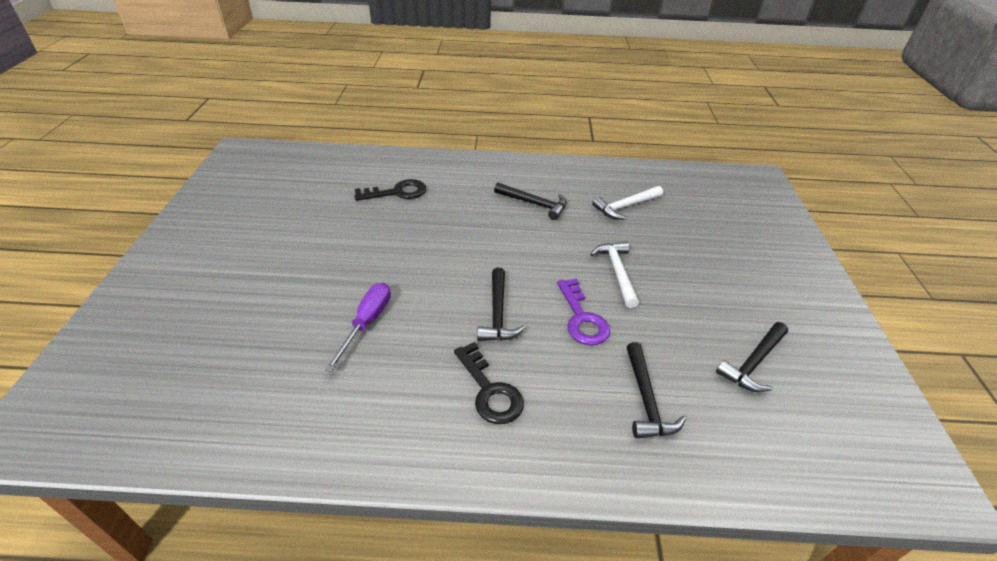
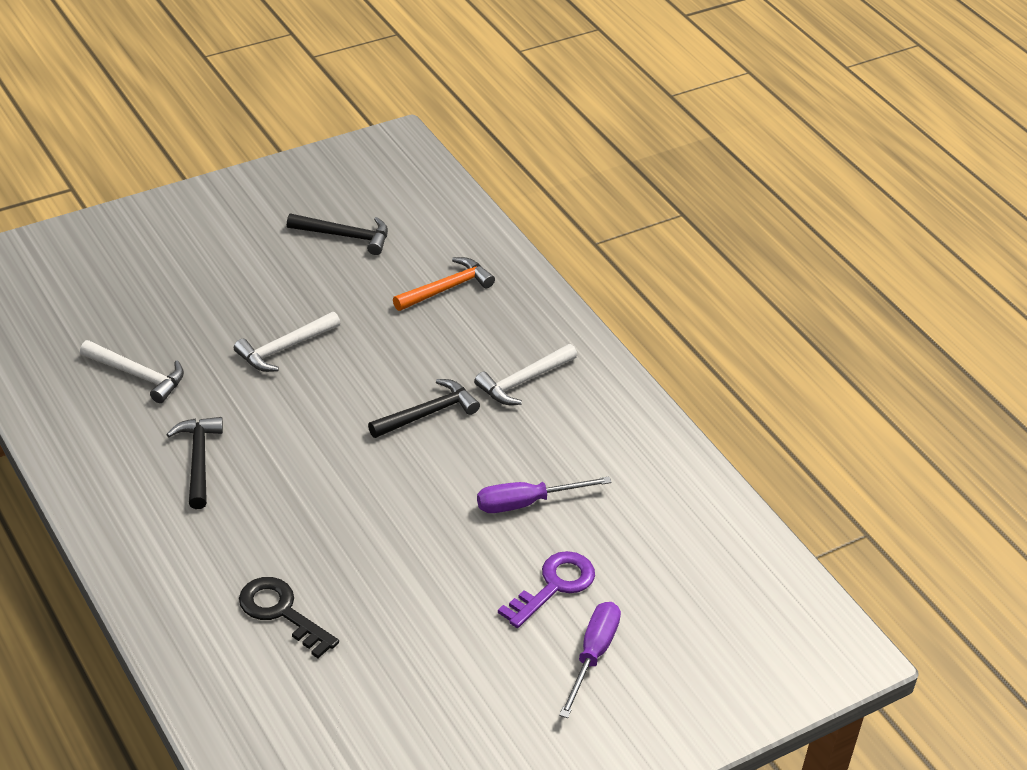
camera: 125 degrees left, 0 degrees up
black key [454,342,524,424] -> white hammer [474,344,577,405]
purple key [557,278,610,345] -> purple key moved to [498,551,595,628]
black hammer [627,342,686,438] -> orange hammer [393,257,495,311]
none -> purple screwdriver [559,602,621,718]

